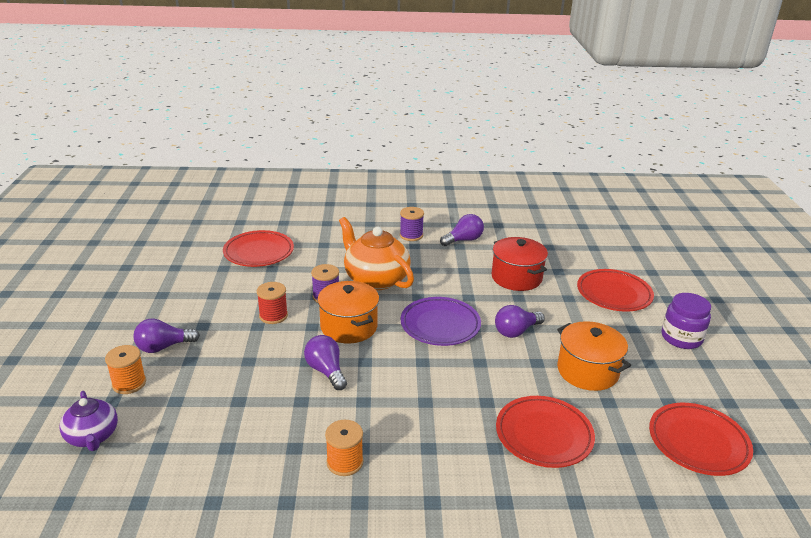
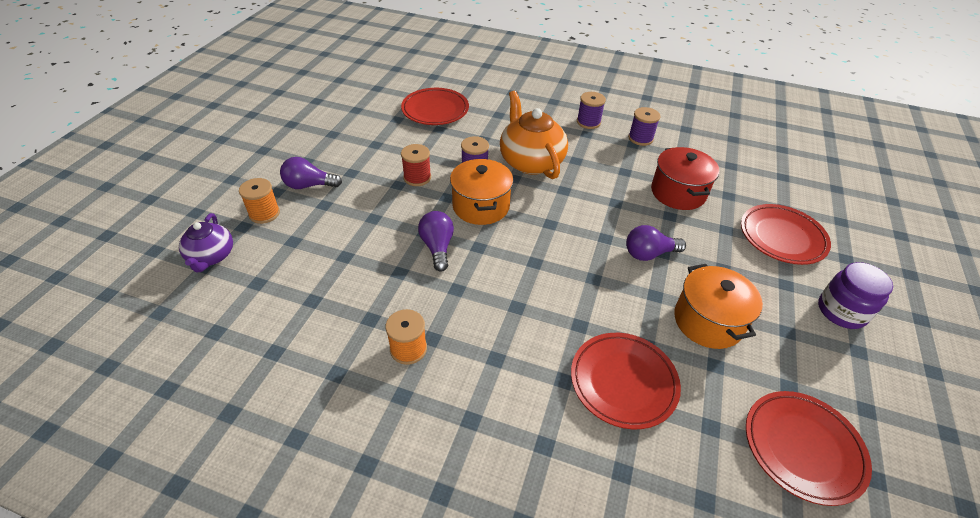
camera: 20 degrees right, 15 degrees up
purple plate [401,297,481,346] -> none
purple light bulb [440,214,484,246] -> purple spool [628,107,661,146]

